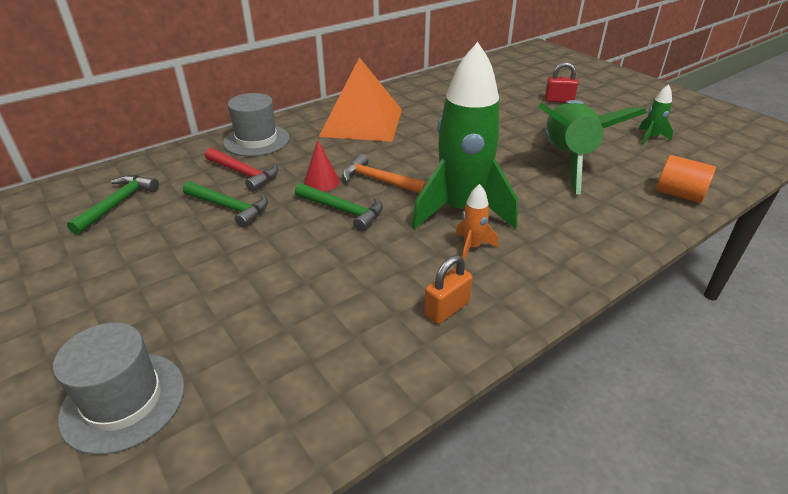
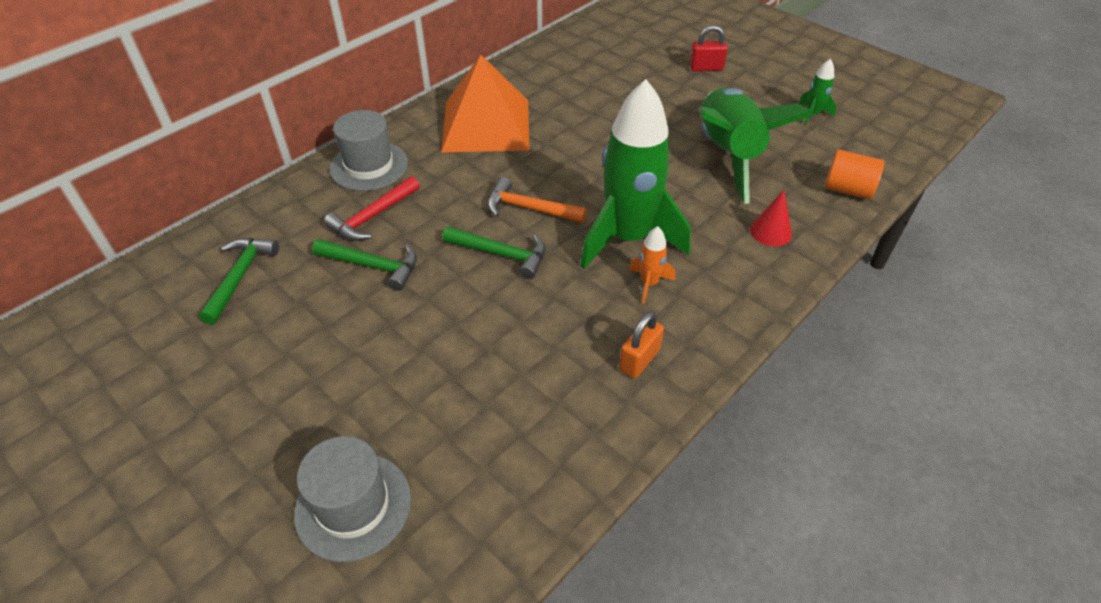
camera: 10 degrees left, 10 degrees up
red hammer [205,148,278,192] -> red hammer turned 105 degrees clockwise [324,176,420,241]
red cone [304,140,340,192] -> red cone moved to [750,190,792,246]

